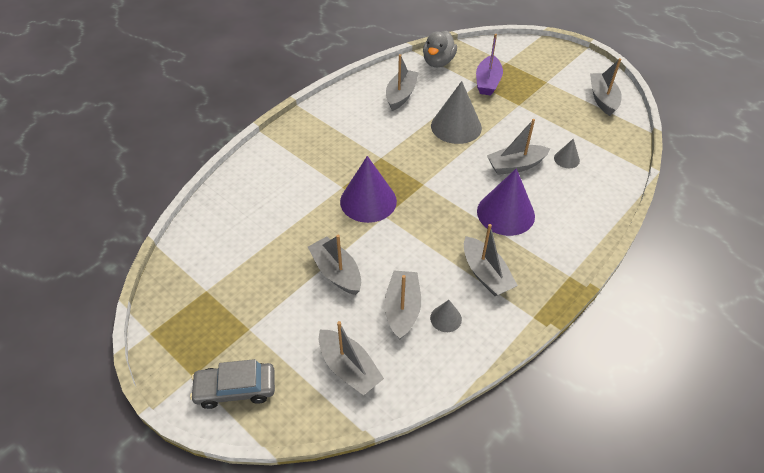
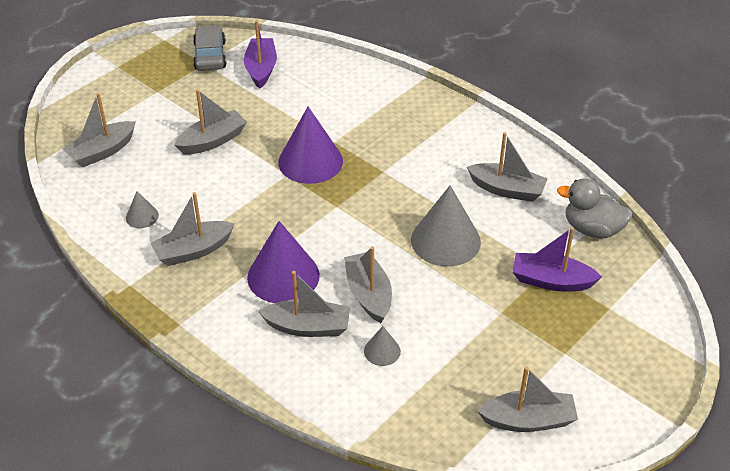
camera: 90 degrees right, 5 degrees down
grey car [190,359,275,409] -> grey car moved to [193,25,227,71]
grey boat [384,271,421,340] -> grey boat moved to [258,271,350,337]
none -> purple boat [244,20,277,89]

